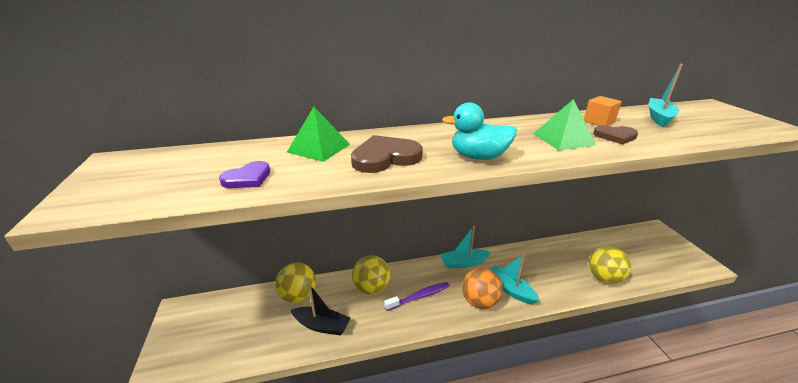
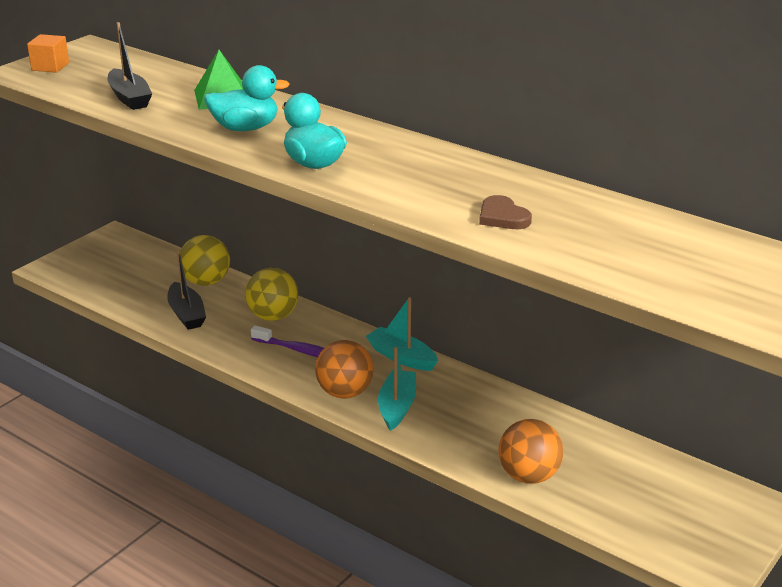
camera: 50 degrees right, 0 degrees up
purple heart [219,161,270,188] -> black boat [107,22,152,110]
brown heart [351,135,423,173] -> turquoise duck [204,65,290,131]
green pyramid [533,99,596,151] -> none
orange cube [584,96,622,126] -> orange cube moved to [27,34,69,73]
yellow ball [589,246,631,284] -> orange ball [498,419,563,484]
turquoise boat [649,64,683,127] -> none

